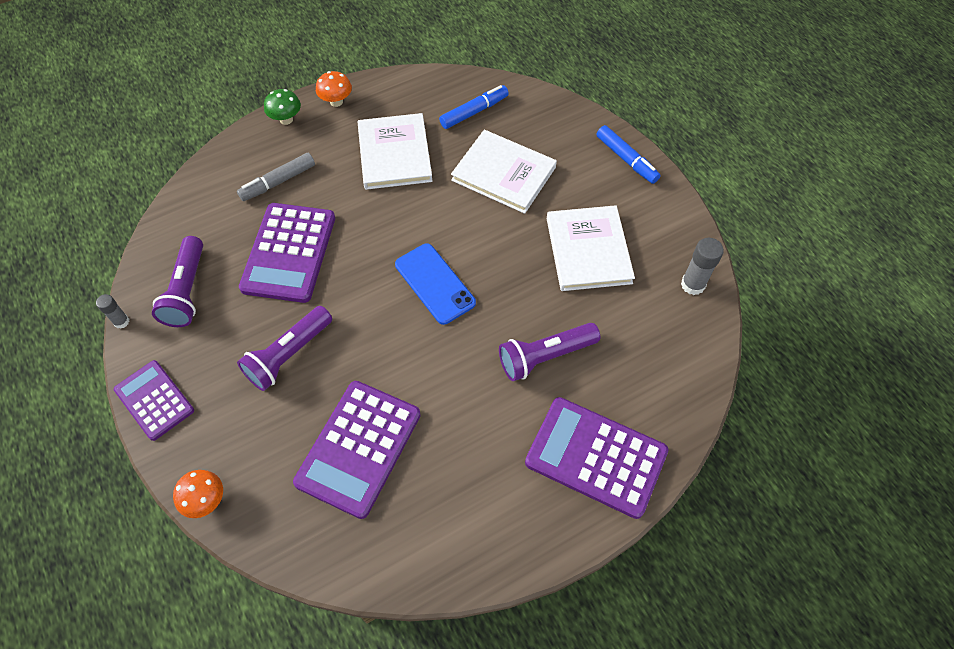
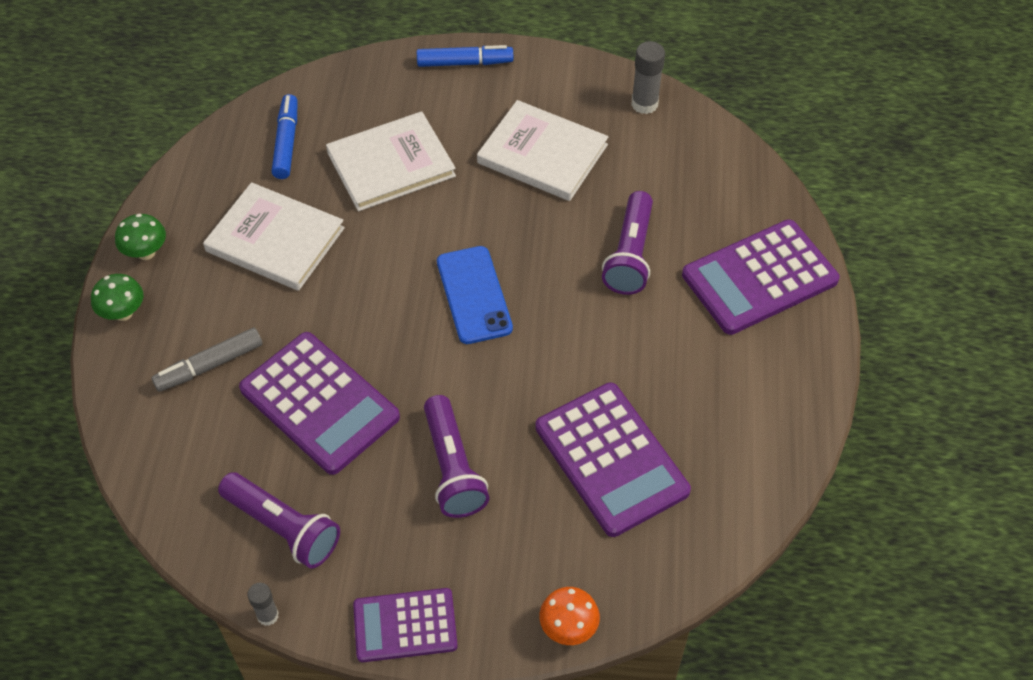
camera: 55 degrees left, 5 degrees down
grey marker [237,153,315,201] -> grey marker turned 60 degrees clockwise [151,328,263,392]
orange mushroom [316,71,352,107] -> green mushroom [115,214,166,260]
blue phone [395,243,476,325] -> blue phone turned 75 degrees clockwise [437,246,513,344]

